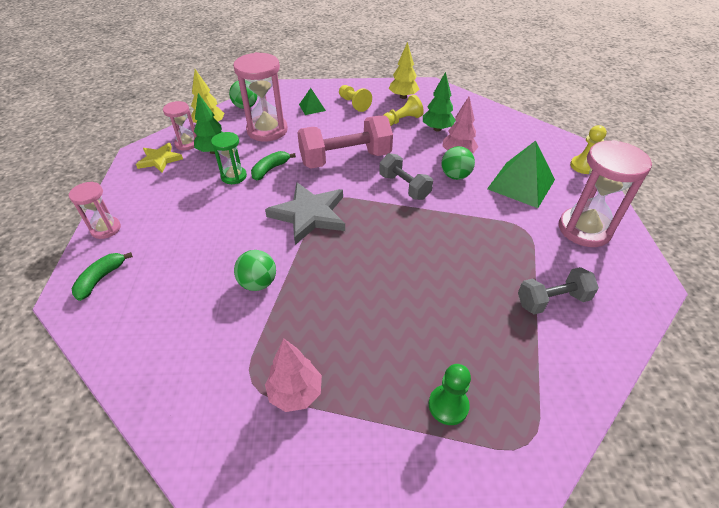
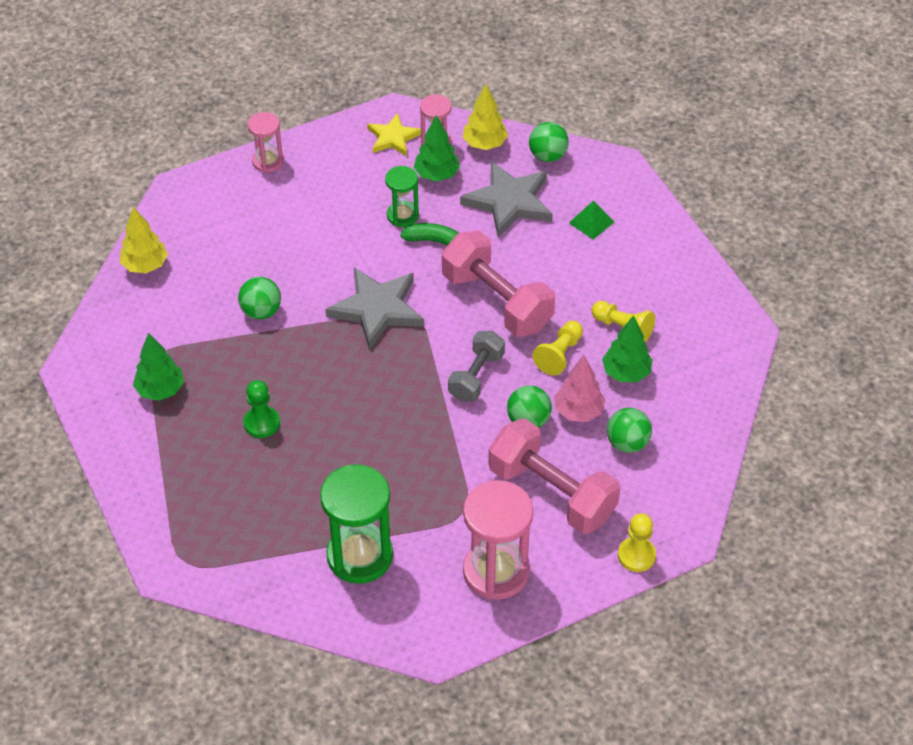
camera: 65 degrees right, 5 degrees up
green banana [72,252,133,301] -> none
pink hourglass [233,52,288,142] -> grey star [460,161,553,237]
pink tree [265,339,322,412] -> green tree [133,333,184,401]
yellow pawn [339,85,372,112] -> yellow pawn moved to [533,321,583,375]
yellow tree [389,42,419,99] -> yellow tree moved to [120,207,168,273]
green pawn [429,364,471,425] -> green pawn moved to [244,380,280,438]
green pyramid [487,141,555,208] -> pink dumbbell [489,418,620,534]
grey dumbbell [518,267,599,314] -> green hourglass [320,464,393,584]
none -> green ball [607,408,652,453]

